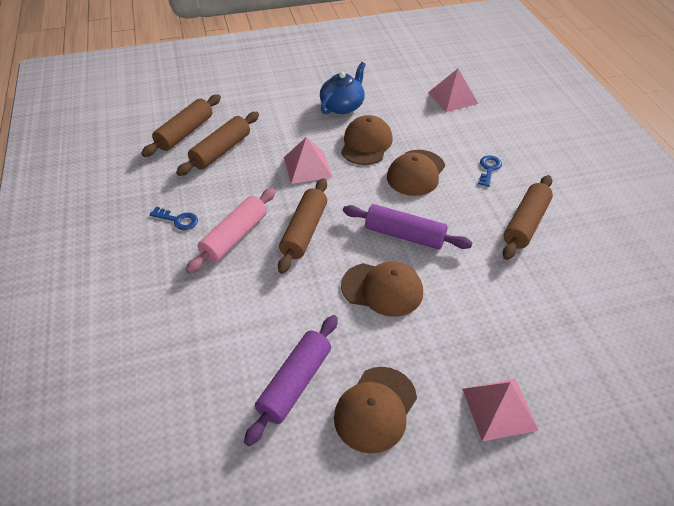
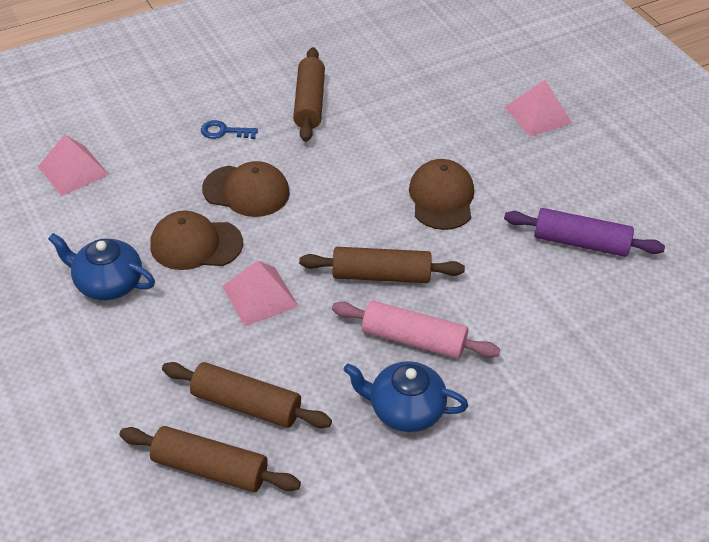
camera: 105 degrees left, 0 degrees up
blue key [150,207,198,230] -> blue teapot [343,361,468,432]
brown cap [334,367,417,454] -> none
purple rolling pin [343,204,472,250] -> none
brown rolling pin [503,175,553,260] -> brown rolling pin turned 75 degrees clockwise [293,47,325,142]

